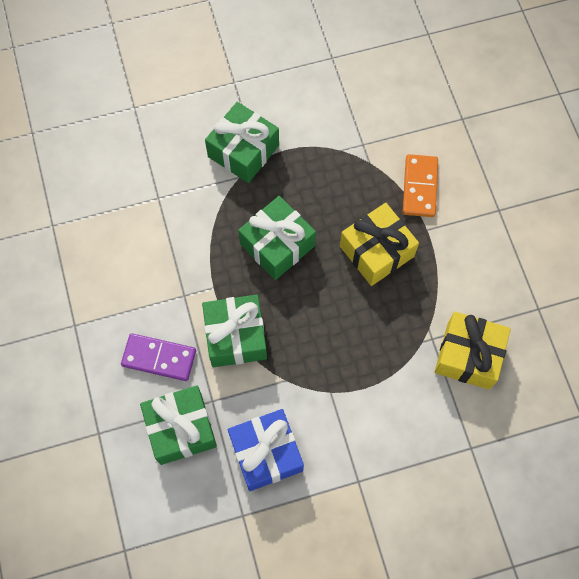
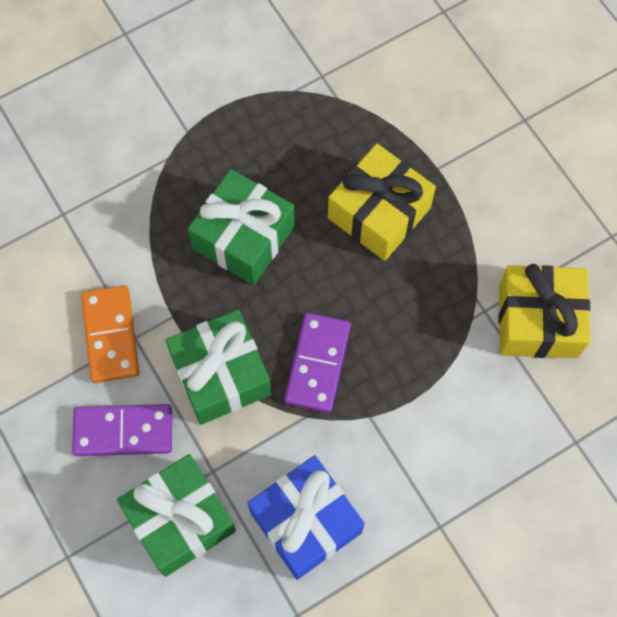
camera: 15 degrees left, 0 degrees up
green gift [205,102,279,183] -> none
orange domino [403,154,438,217] -> orange domino moved to [81,285,139,383]
none -> purple domino [284,313,351,413]

